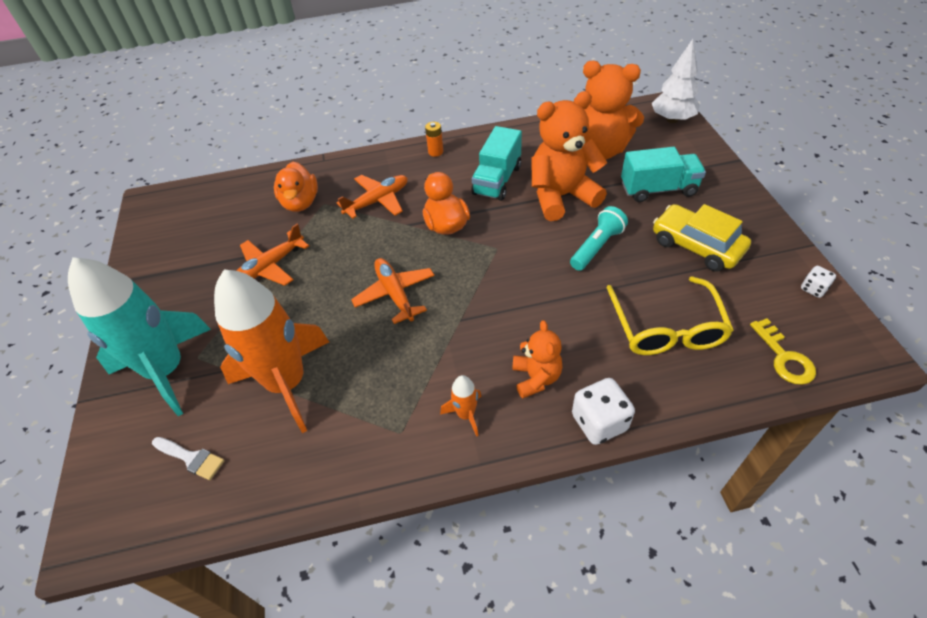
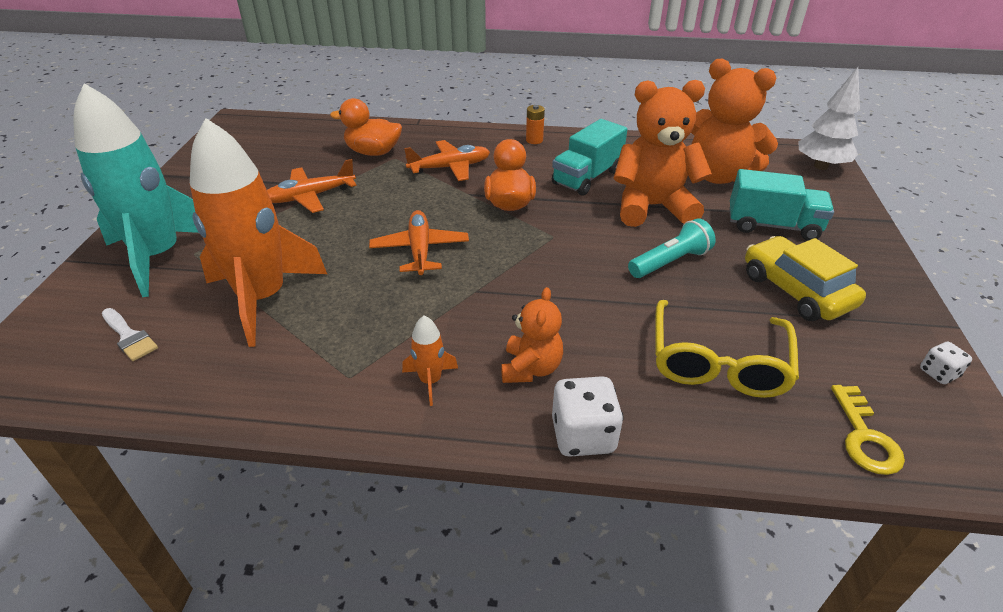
camera: 15 degrees right, 10 degrees down
orange duck [274,162,318,212] -> orange duck turned 90 degrees clockwise [330,98,402,156]

